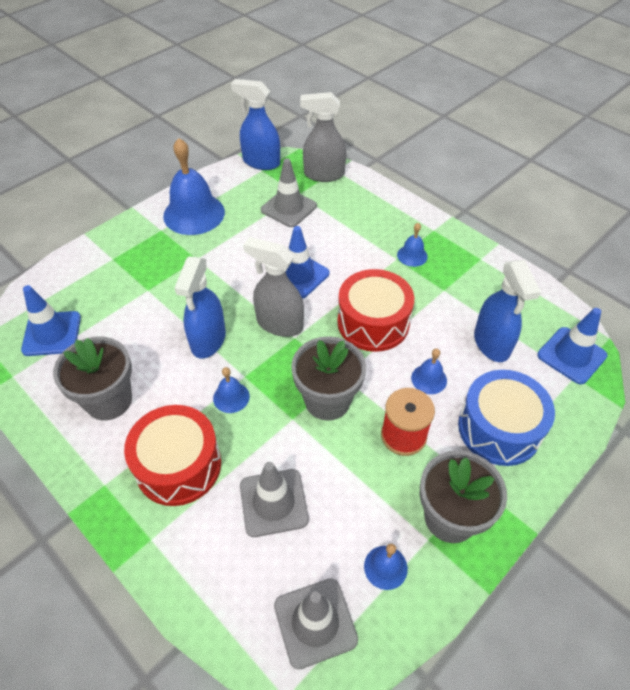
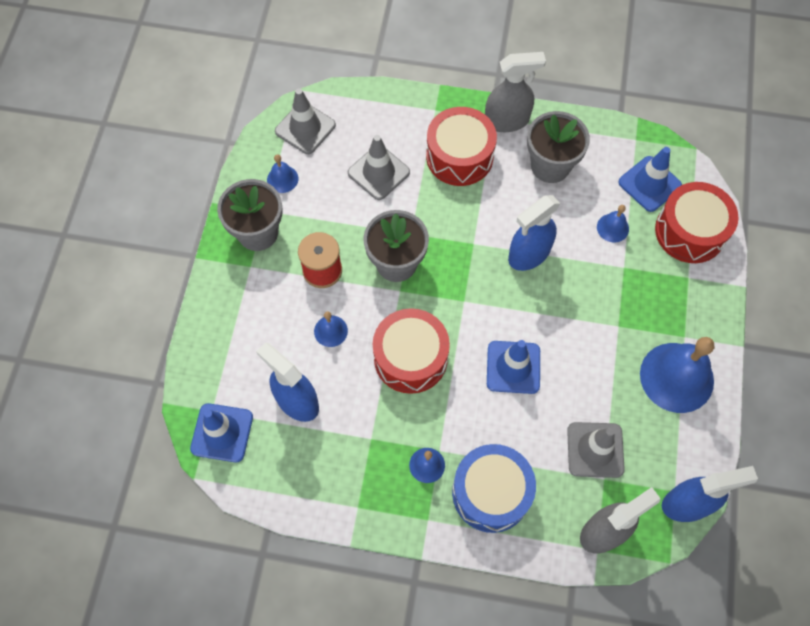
camera: 145 degrees right, 15 degrees up
blue spray bottle [175,256,226,359] -> blue spray bottle turned 105 degrees counterclockwise [508,195,561,271]
blue bell [213,367,250,413] -> blue bell moved to [597,205,629,243]
grey spray bottle [243,237,304,337] -> grey spray bottle moved to [485,52,546,132]
blue drum [458,370,555,466] -> blue drum moved to [452,444,536,533]
none -> red drum [655,182,739,263]

